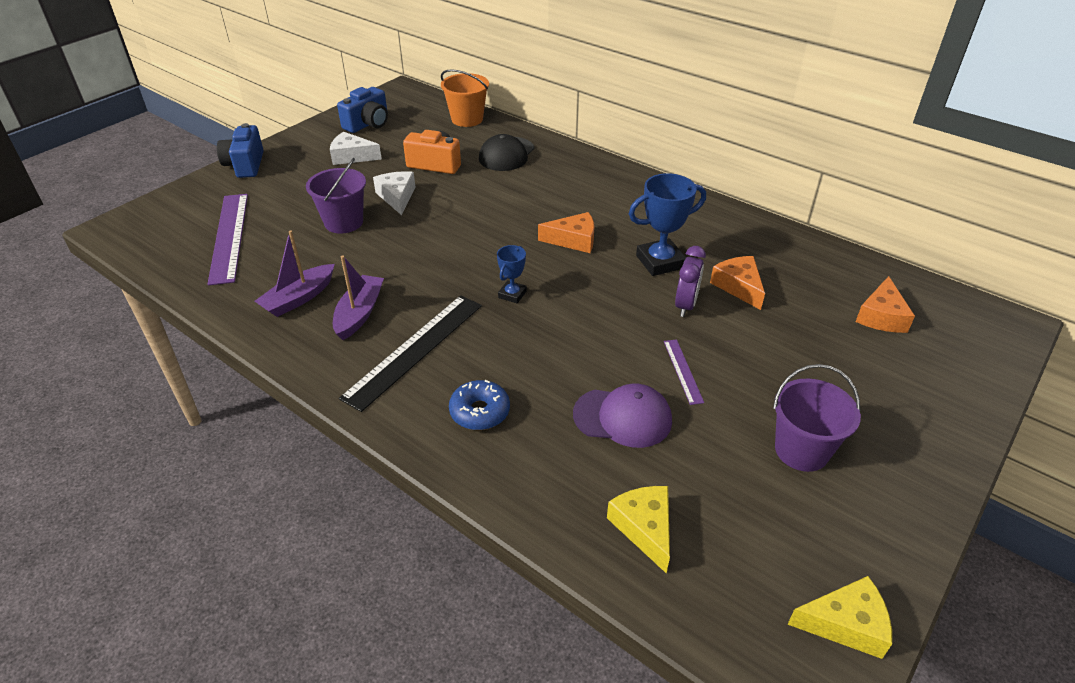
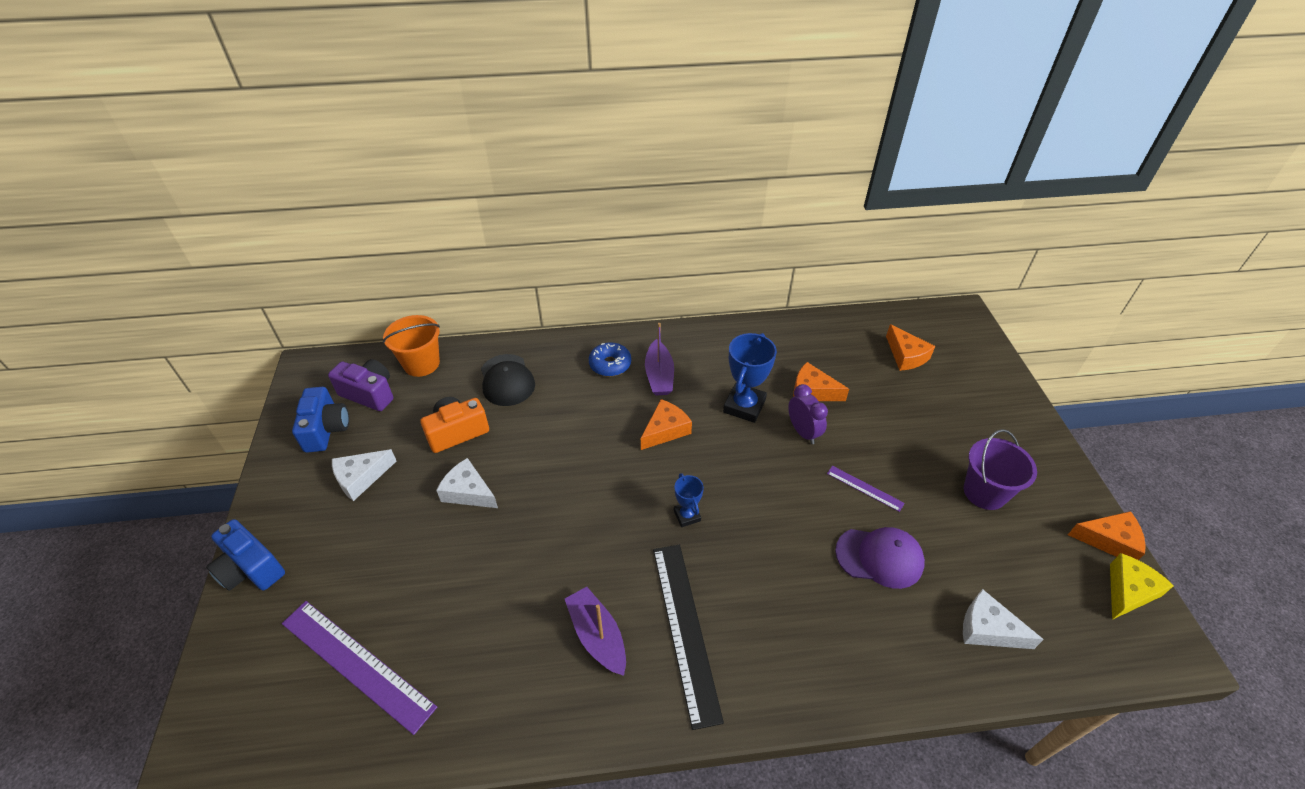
camera: 45 degrees left, 5 degrees up
purple boat [255,230,335,317] -> purple boat moved to [645,323,674,395]
purple bucket [306,158,366,234] -> none
blue donut [449,380,510,430] -> blue donut moved to [589,342,631,377]
purple cap [573,384,672,448] -> purple cap turned 45 degrees clockwise [835,527,925,589]
yellow cheese [607,486,670,574] -> white cheese [963,589,1044,649]
none -> purple camera [328,359,393,411]
none -> orange cheese [1068,511,1146,560]

